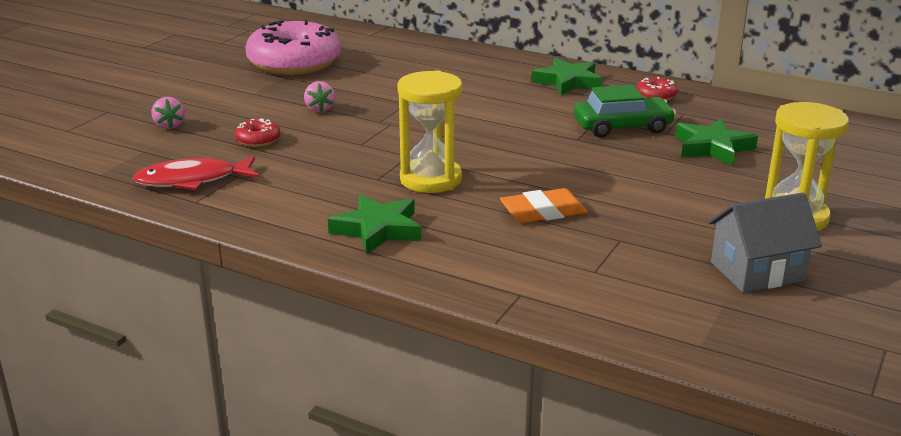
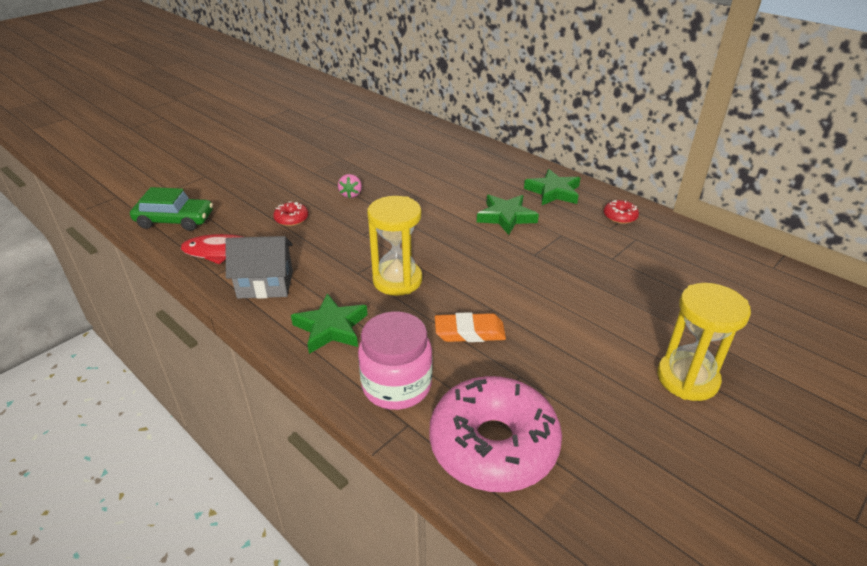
camera: 15 degrees right, 10 degrees up
pink strawberry [152,97,185,129] -> none
pink donut [245,20,341,75] -> pink donut moved to [429,376,562,492]
green car [574,85,676,138] -> green car moved to [130,187,213,231]
green star [675,119,758,166] -> green star moved to [477,195,539,235]
grey house [708,193,822,293] -> grey house moved to [226,236,293,299]
none -> pink jar [358,311,432,410]

